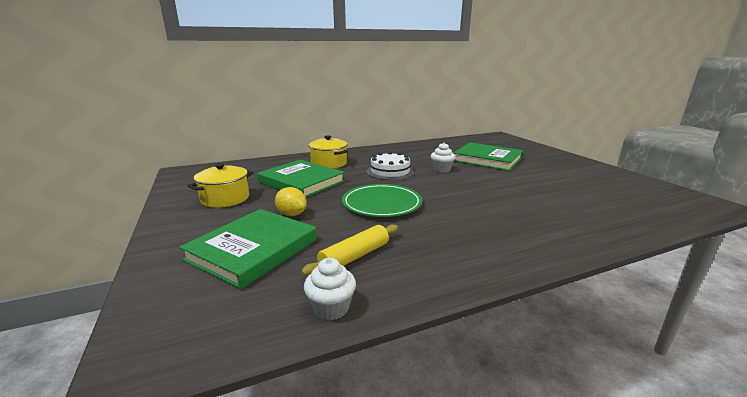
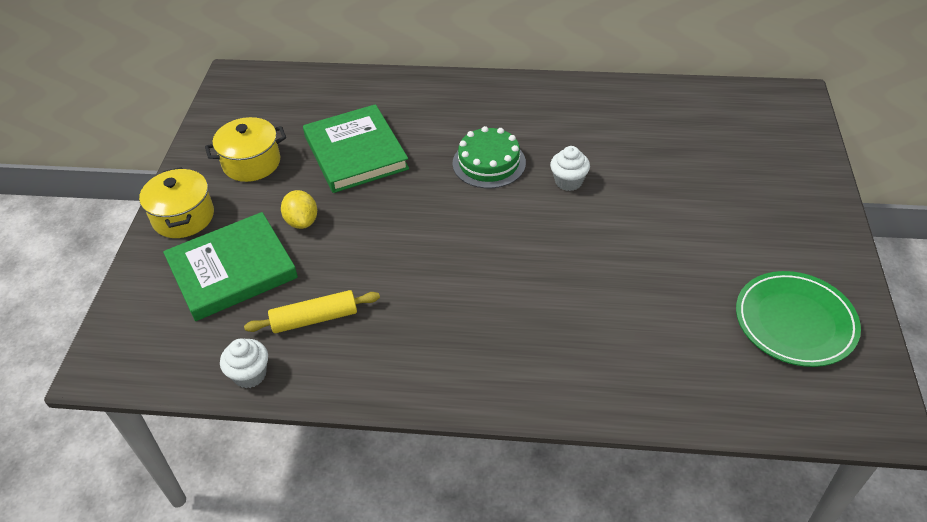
camera: 30 degrees right, 25 degrees up
yellow pot [309,135,348,169] -> yellow pot moved to [139,167,214,238]
green plate [342,184,422,217] -> green plate moved to [736,271,861,367]
white cake [367,151,414,180] -> green cake [452,126,526,188]
green book [453,143,523,171] -> none

